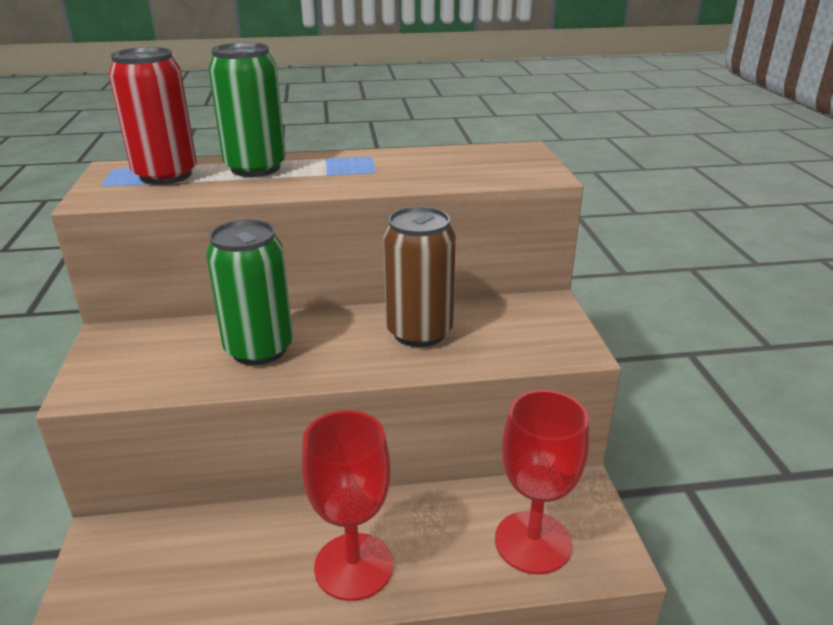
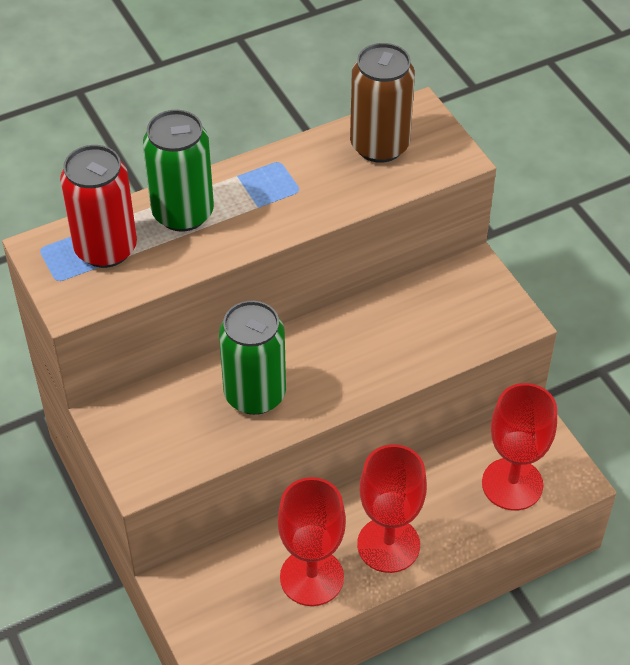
camera: 20 degrees left, 20 degrees up
brown can [383,206,456,347] -> brown can moved to [350,43,415,163]
none -> red goblet [278,477,346,606]

